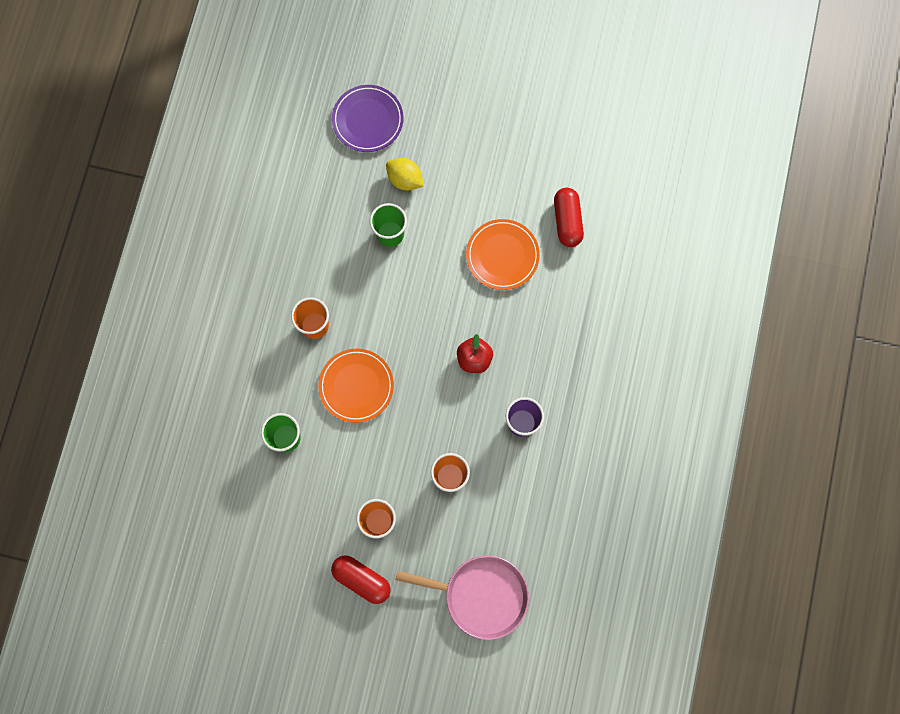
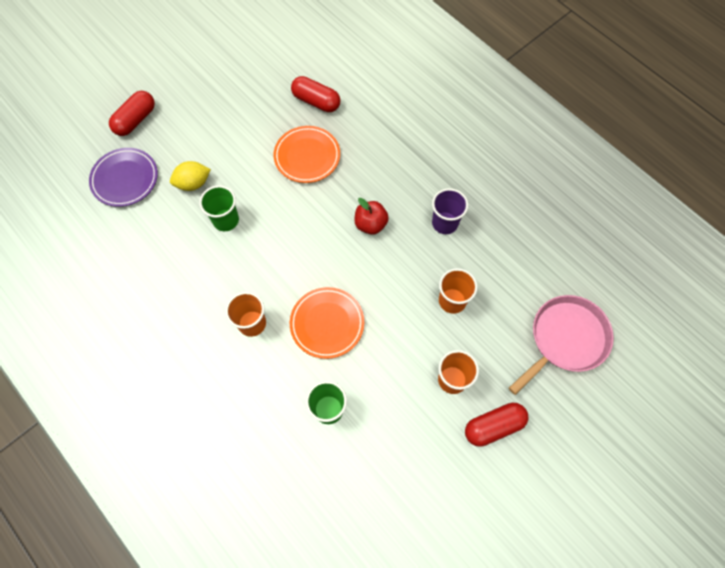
camera: 55 degrees left, 10 degrees down
none -> red capsule [109,91,155,136]

